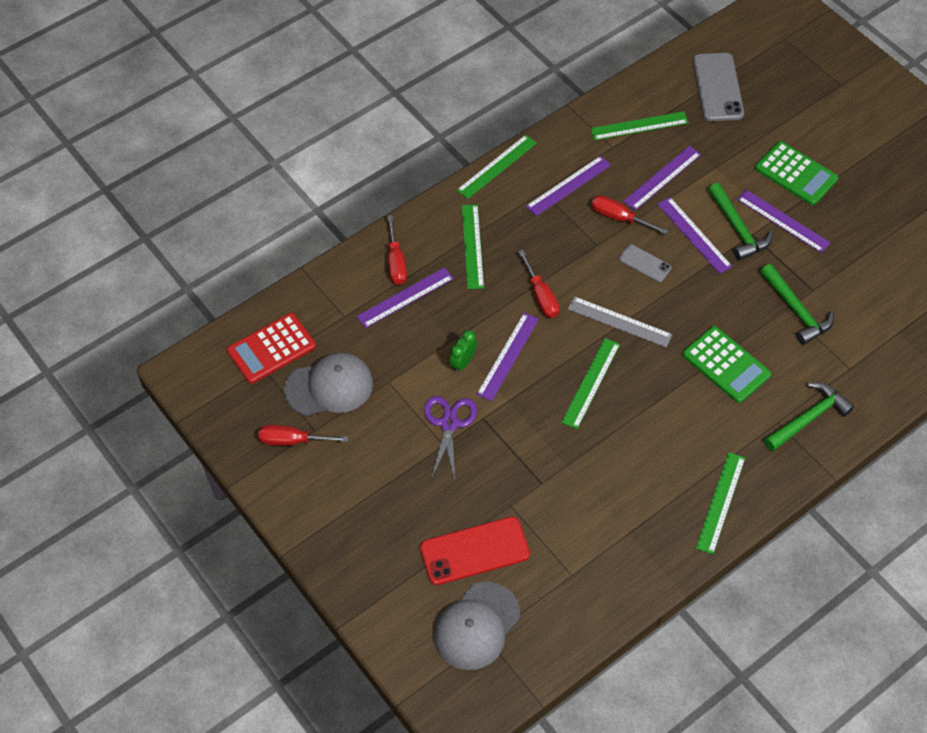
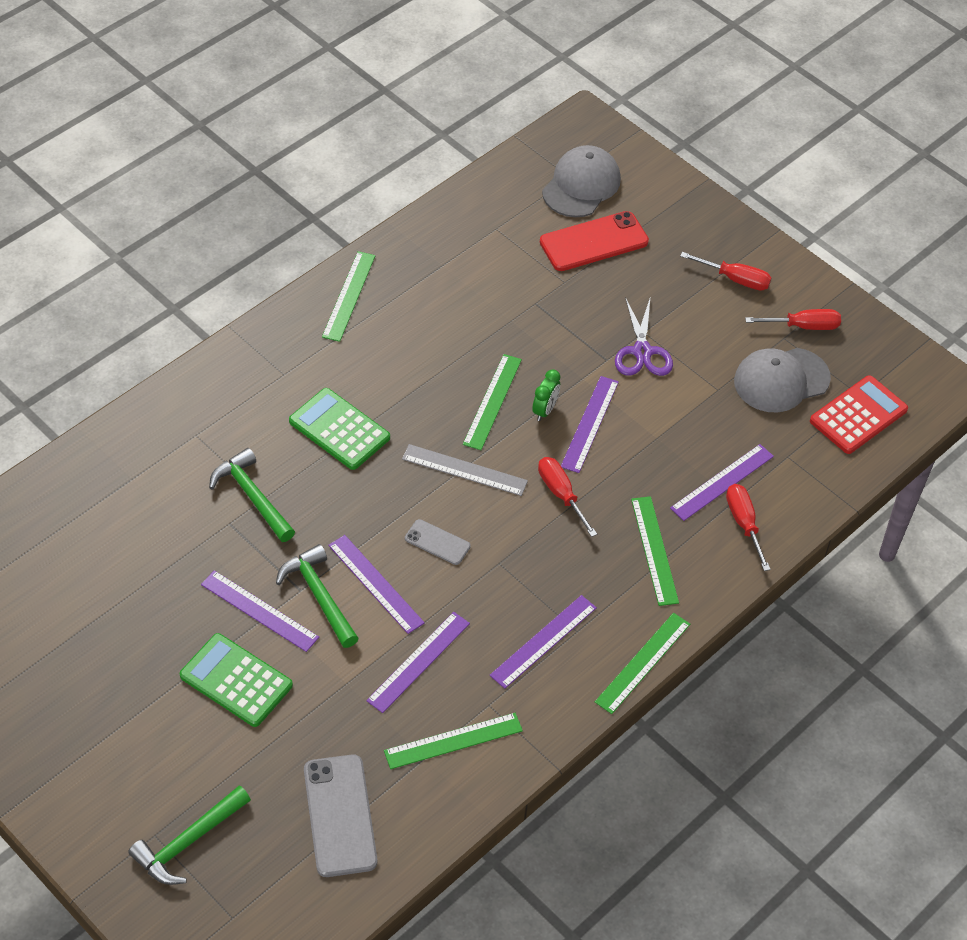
camera: 170 degrees right, 5 degrees down
green clock [449,330,477,373] -> green clock moved to [532,369,560,421]
red screwdriver [591,195,668,235] -> red screwdriver moved to [680,252,771,291]
green hammer [764,382,854,451] -> green hammer moved to [128,786,251,885]

